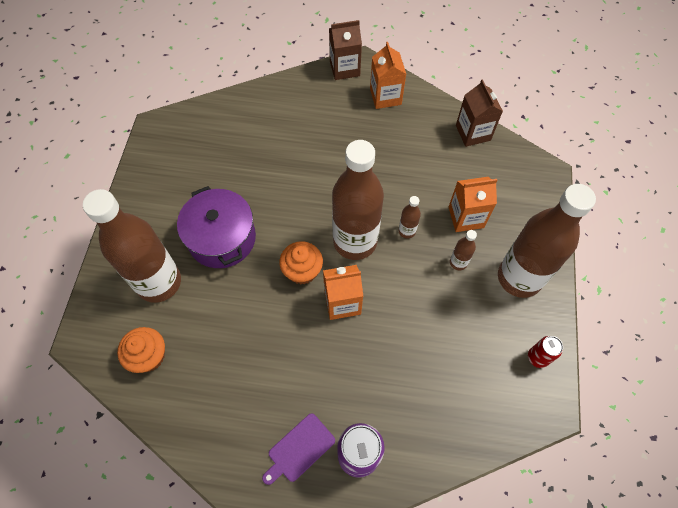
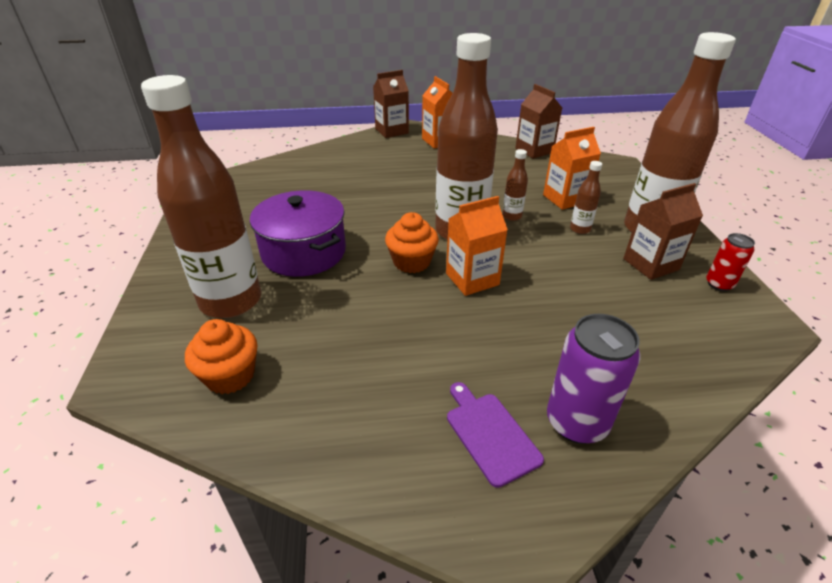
camera: 15 degrees left, 25 degrees down
purple cutting board [262,413,335,485] -> purple cutting board turned 120 degrees clockwise [447,382,544,488]
none -> brown carton [623,183,703,280]

